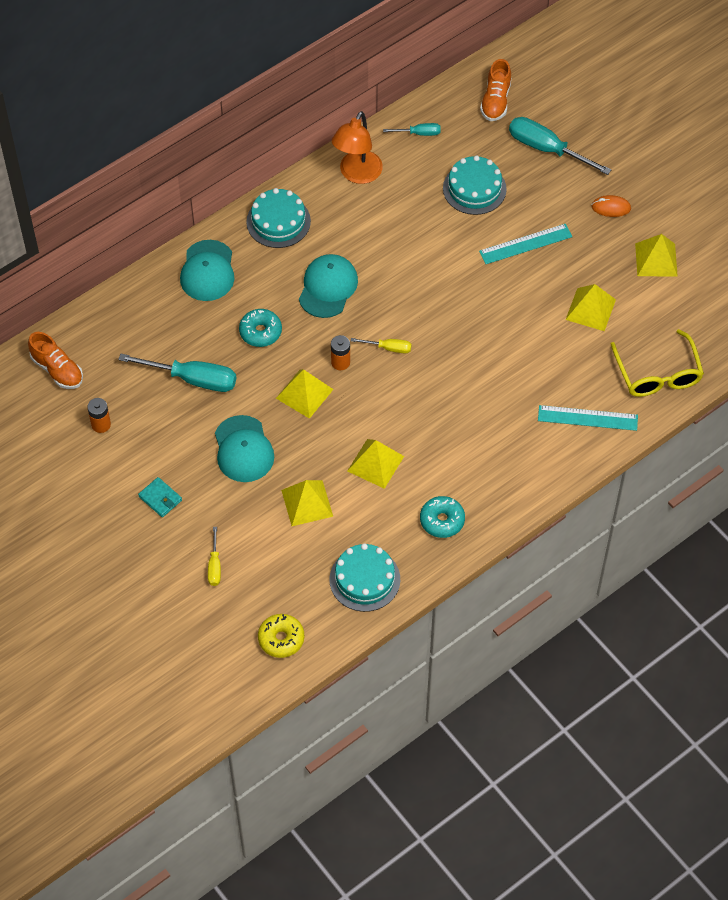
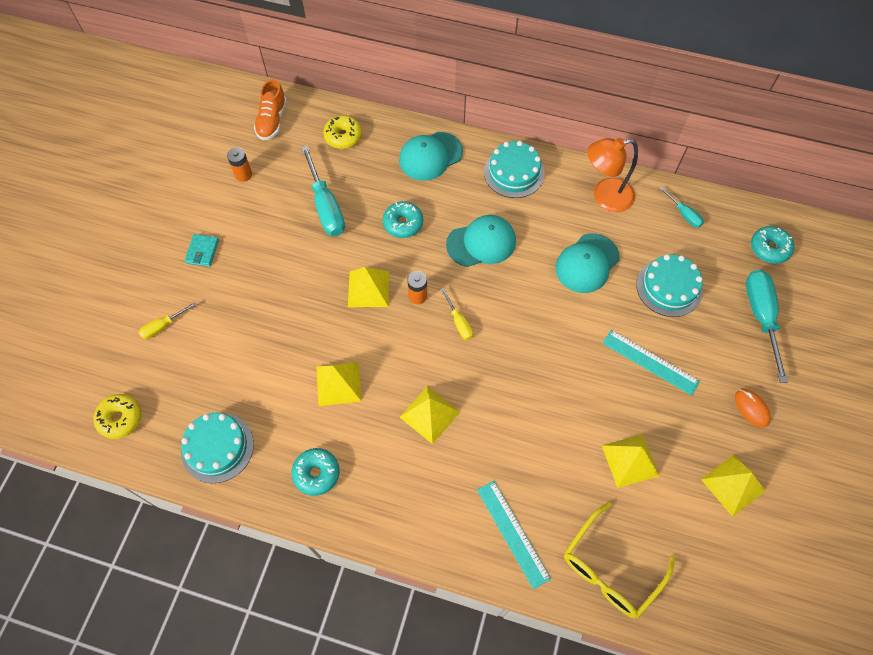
camera: 55 degrees right, 5 degrees up
turquoise cap [215,415,274,482] -> turquoise cap moved to [555,233,620,293]
yellow pyramid [281,480,333,526] -> yellow pyramid moved to [400,386,460,444]
orange shoe [480,59,511,121] -> turquoise donut [751,226,794,264]
none -> yellow donut [323,115,362,149]

